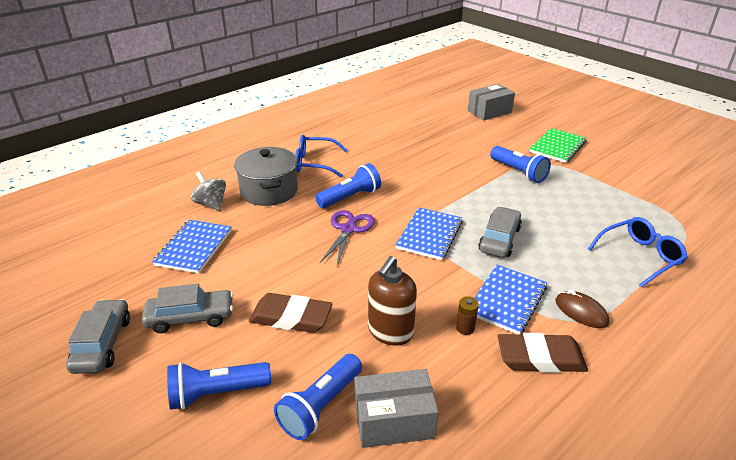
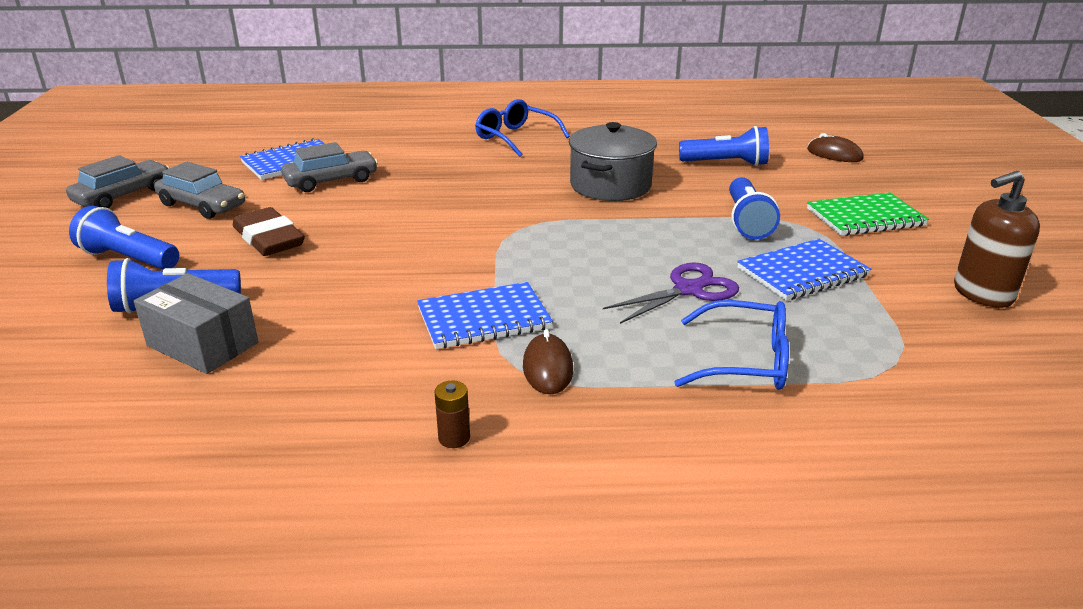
camera: 40 degrees right, 5 degrees down
grey spinning top [191,171,226,211] -> none
grey pot [234,147,298,206] -> grey pot moved to [569,122,657,201]
blue flashlight [315,163,381,208] -> blue flashlight moved to [679,126,769,166]
purple scissors [320,210,375,266] -> purple scissors moved to [603,262,739,324]
brown soap dispenser [368,256,417,345] -> brown soap dispenser moved to [954,171,1040,308]
blue notebook [396,208,463,260] -> blue notebook moved to [737,239,871,301]
brown battery [456,296,479,335] -> brown battery moved to [434,381,470,448]
grey box [468,84,515,121] -> brown mouse [807,133,863,162]
grey car [478,207,522,257] -> grey car moved to [281,142,378,192]
brown eraser [497,333,588,373] -> none

